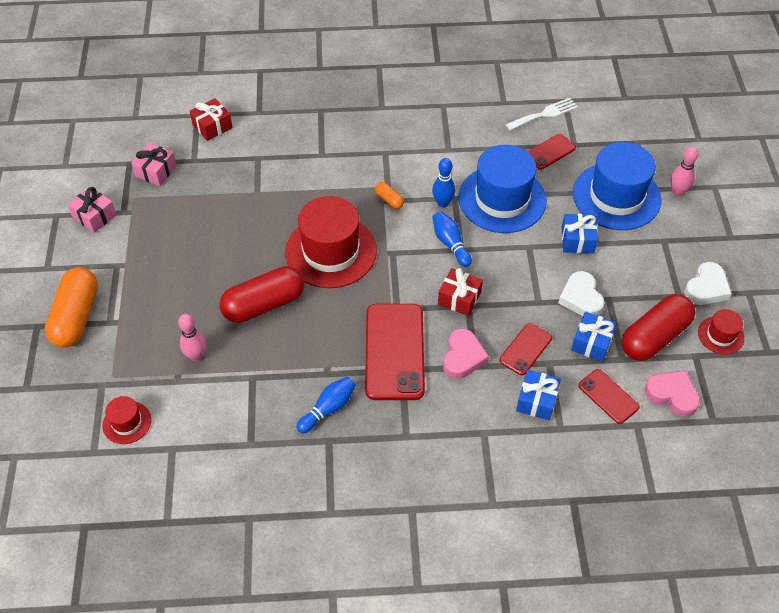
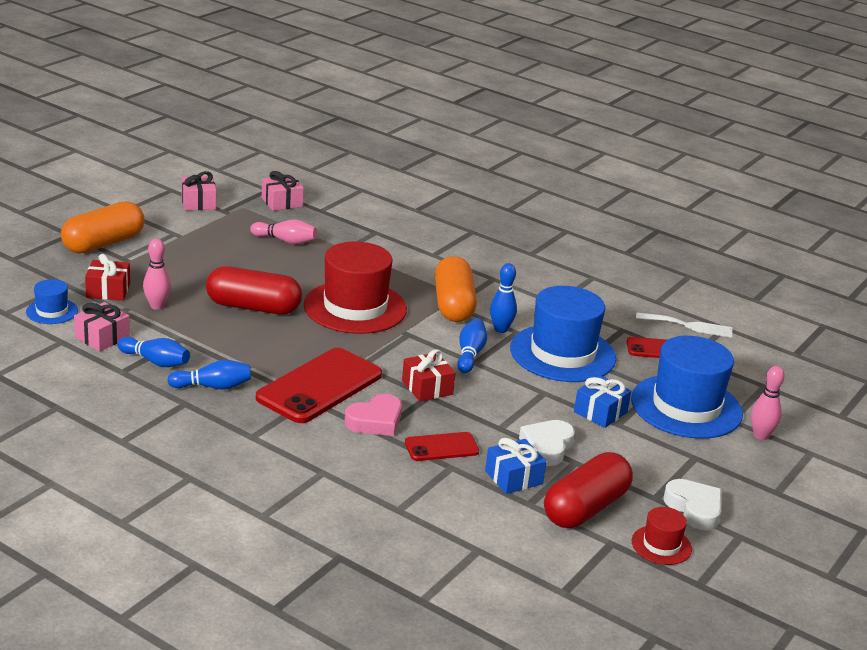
camera: 35 degrees right, 25 degrees down
red hat [102,396,151,444] -> blue hat [26,279,78,324]
red gift [190,98,233,141] -> red gift moved to [85,254,130,301]
orange capsule [375,182,404,209] -> orange capsule [434,256,477,322], size x2.26
blue gift [516,370,561,420] -> none
red phone [578,369,640,424] -> none
red capsule [621,294,695,361] -> red capsule turned 45 degrees counterclockwise [544,452,633,528]
pink heart [644,371,700,417] -> none
white heart [684,262,732,305] -> white heart turned 105 degrees counterclockwise [664,479,722,530]
none -> pink gift [74,302,130,351]
none -> blue bowling pin [118,337,190,367]
none -> pink bowling pin [250,219,317,244]

